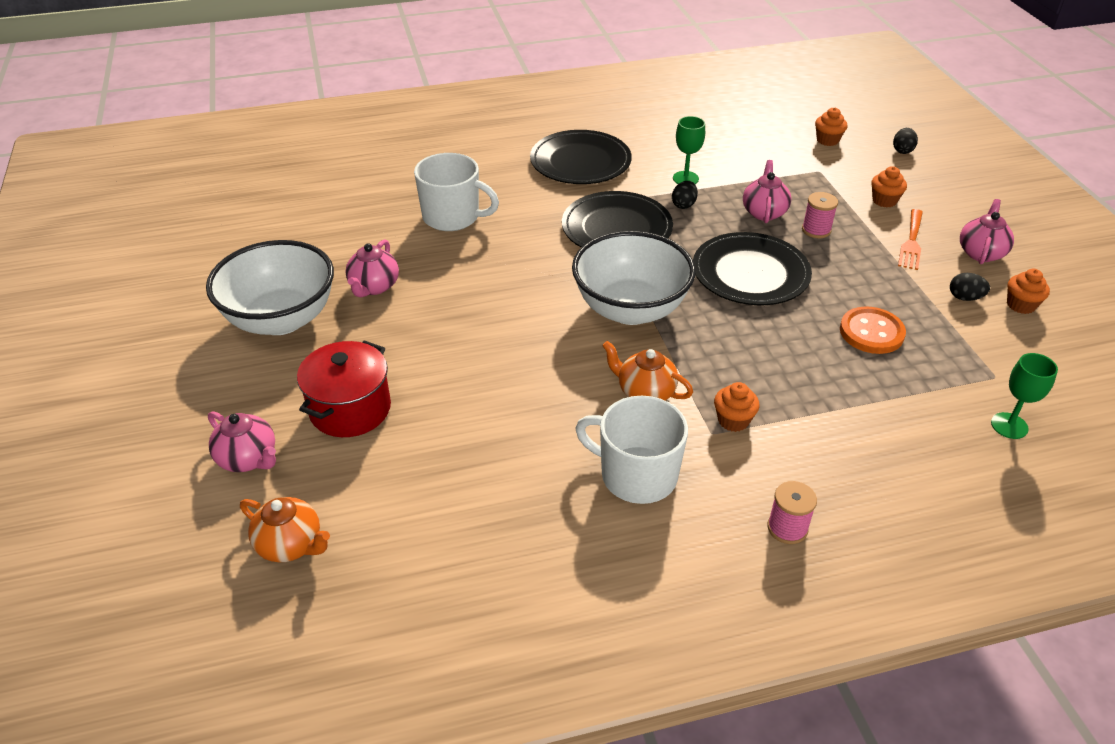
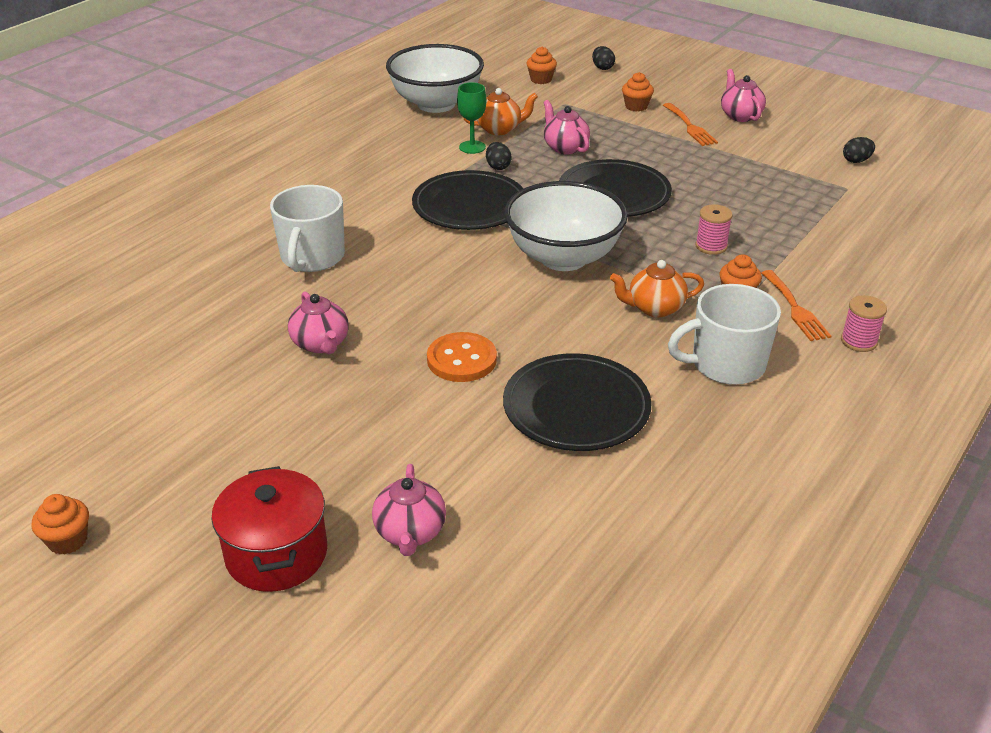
camera: 40 degrees left, 5 degrees down
white bowl [206,240,334,335] -> white bowl moved to [386,44,484,113]
pink teapot [208,411,276,472] -> pink teapot turned 90 degrees clockwise [372,464,446,556]
orange teapot [240,497,330,562] -> orange teapot moved to [464,88,538,135]
red pot [297,340,391,437] -> red pot moved to [211,466,327,592]
white mug [414,153,499,231] -> white mug turned 120 degrees clockwise [270,185,345,272]
black plate [530,130,632,184] -> black plate moved to [503,353,652,451]
pink spool [802,192,838,238] -> pink spool moved to [695,204,733,255]
orange button [840,306,906,354] -> orange button moved to [427,332,497,382]
black egg [950,273,990,301] -> black egg moved to [843,137,875,163]
green goblet [991,353,1058,439] -> none
orange cupcake [1007,269,1050,314] -> orange cupcake moved to [32,494,89,554]
none -> orange fork [762,270,831,341]

